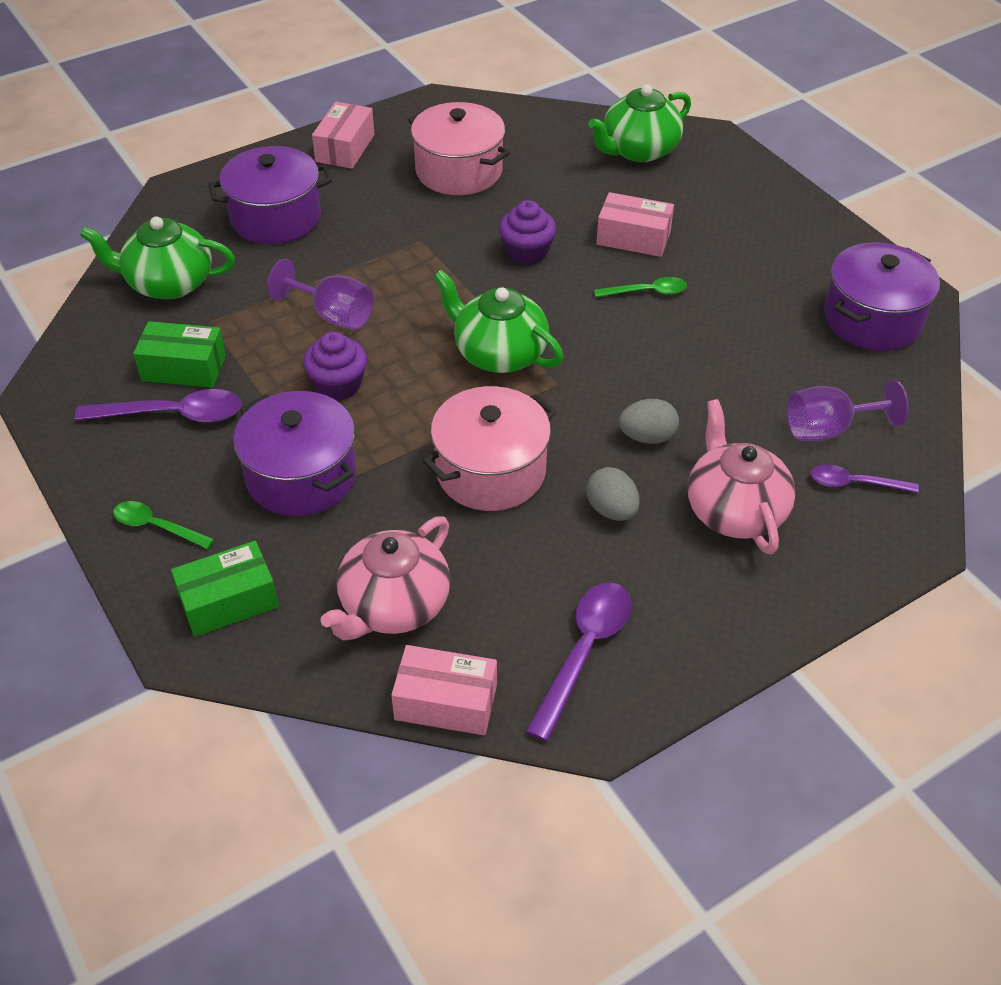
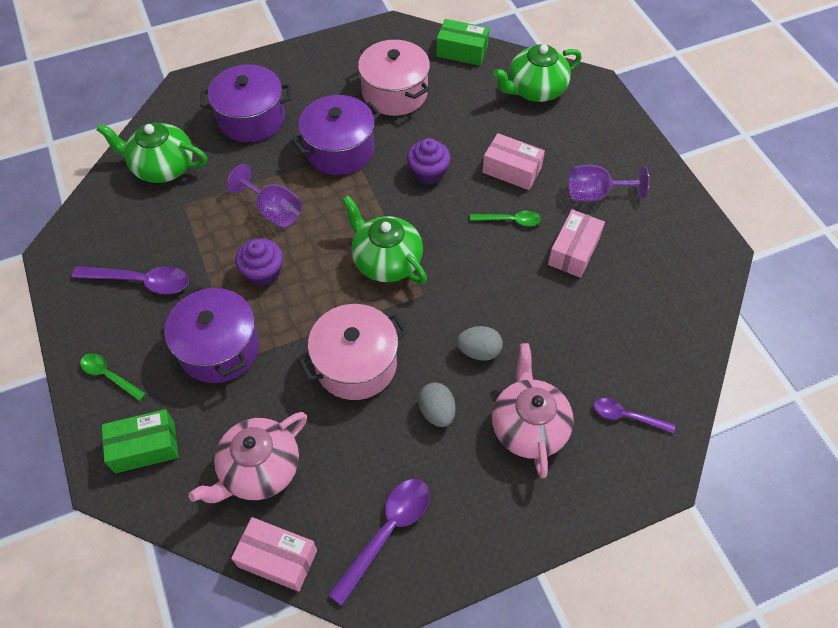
camera: 10 degrees right, 10 degrees up
green box [133,321,226,388] -> green box moved to [436,19,490,66]
pink box [312,102,375,169] -> pink box moved to [548,209,605,278]
purple goblet [787,380,909,441] -> purple goblet moved to [569,165,650,202]
purple pot [824,242,940,351] -> purple pot moved to [292,95,381,175]

